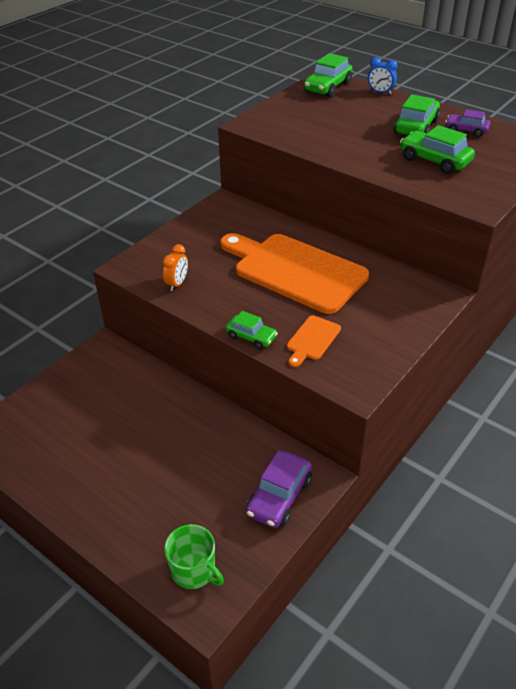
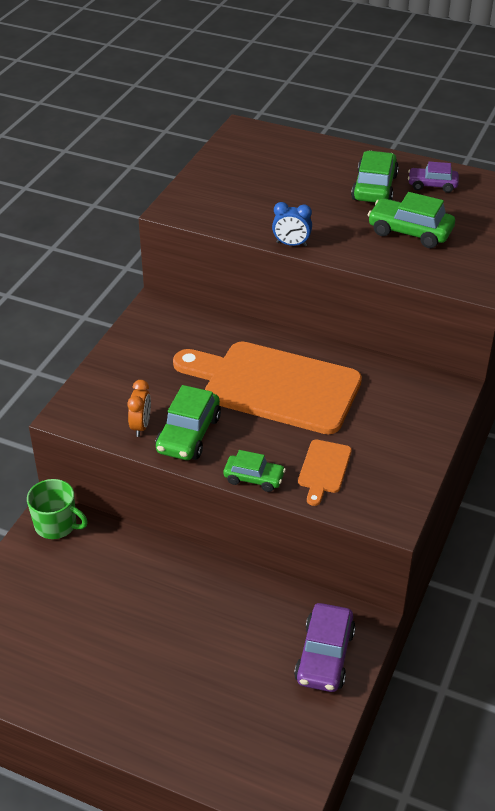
camera: 15 degrees left, 0 degrees up
green mug [164,524,224,589] -> green mug moved to [27,479,88,539]
green car [304,53,352,97] -> green car moved to [155,385,221,460]
blue clock [368,57,397,94] -> blue clock moved to [272,202,312,246]

